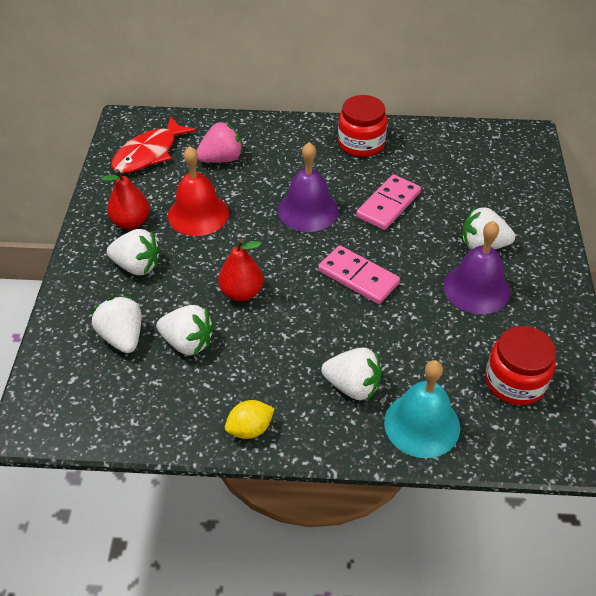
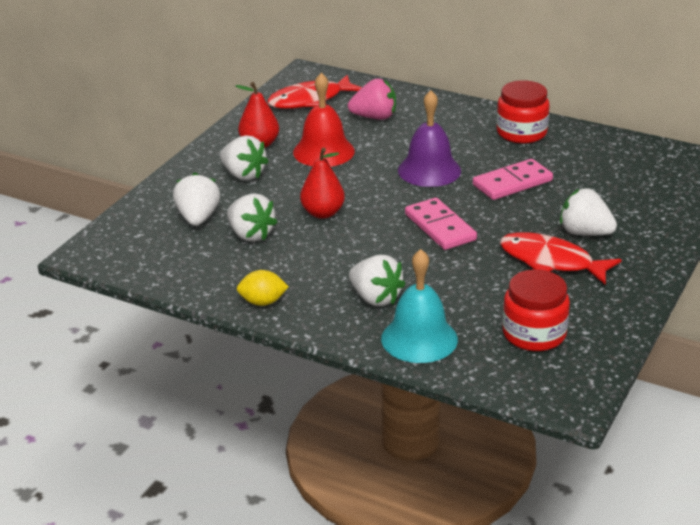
camera: 25 degrees right, 15 degrees down
purple bell [443,221,510,314] -> red fish [500,232,622,285]

